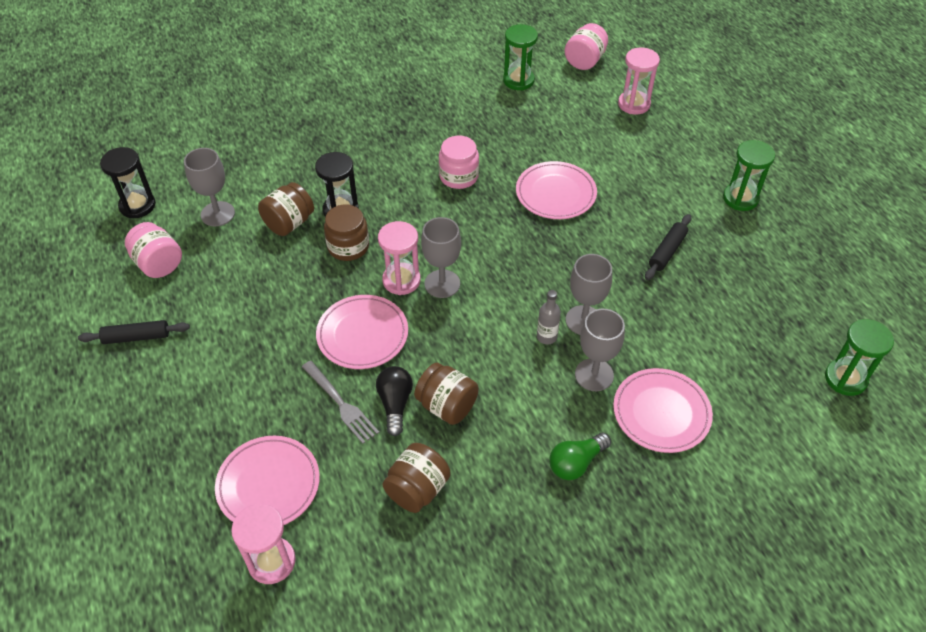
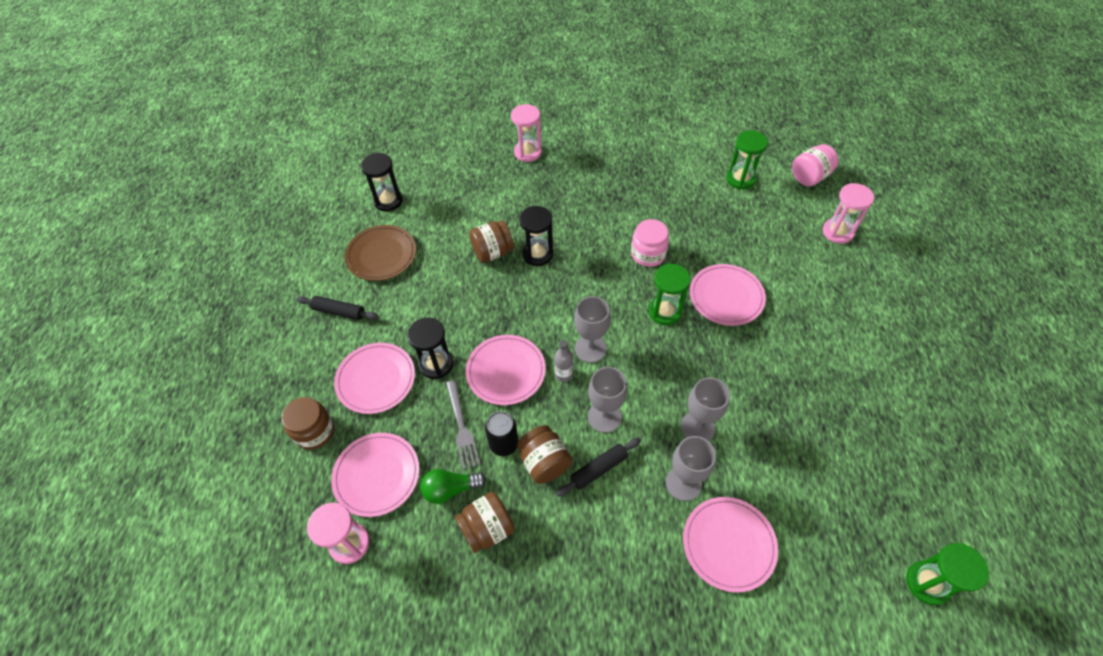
camera: 25 degrees right, 5 degrees up
pink jar [125,222,182,278] -> brown plate [345,225,416,281]
grey goblet [184,148,235,226] -> grey goblet moved to [588,367,627,433]
brown jar [324,205,369,261] -> brown jar moved to [282,397,334,450]
black light bulb [376,366,413,436] -> black can [485,411,519,456]
pink hourglass [378,221,421,295] -> pink hourglass moved to [511,104,542,162]
grey bottle [537,290,561,345] -> grey bottle moved to [554,340,573,382]
green light bulb [549,433,611,480] -> green light bulb moved to [420,469,486,504]
black rolling pin [645,214,691,280] -> black rolling pin moved to [556,437,641,497]
green hourglass [723,140,775,211] -> green hourglass moved to [649,264,690,325]
none -> pink plate [334,343,415,414]
none -> black hourglass [407,318,453,379]

